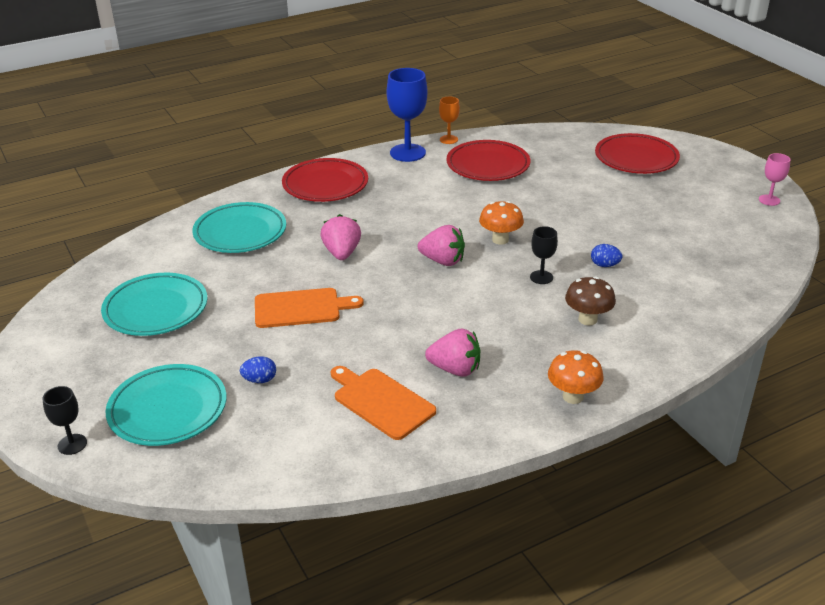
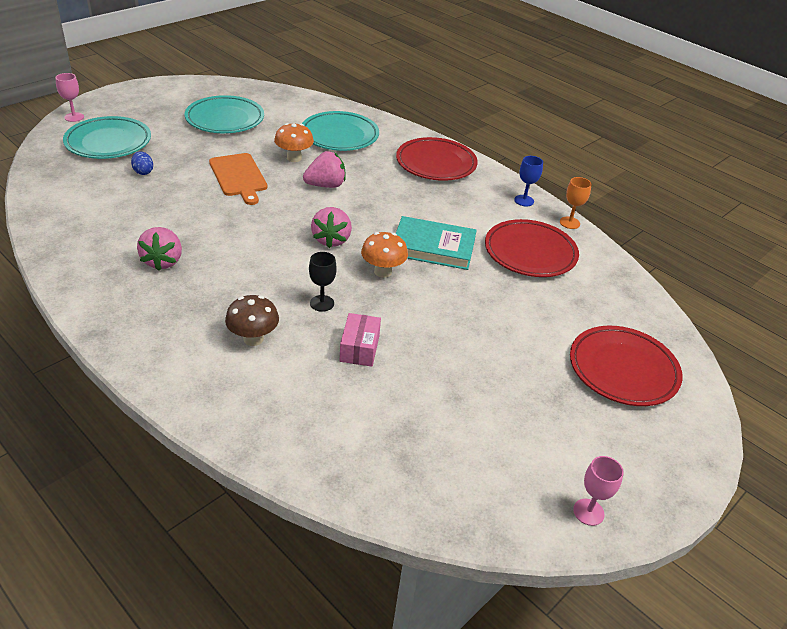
camera: 70 degrees right, 5 degrees up
black goblet [43,386,87,455] -> pink goblet [55,73,84,122]
orange cutting board [331,366,436,440] -> none
blue goblet [387,68,427,162] -> blue goblet [514,156,543,206], size x0.53
orange mushroom [548,350,604,404] -> orange mushroom moved to [274,123,314,162]
blue egg [591,244,622,267] -> pink box [340,313,381,367]
none -> turquoise book [396,216,477,270]

